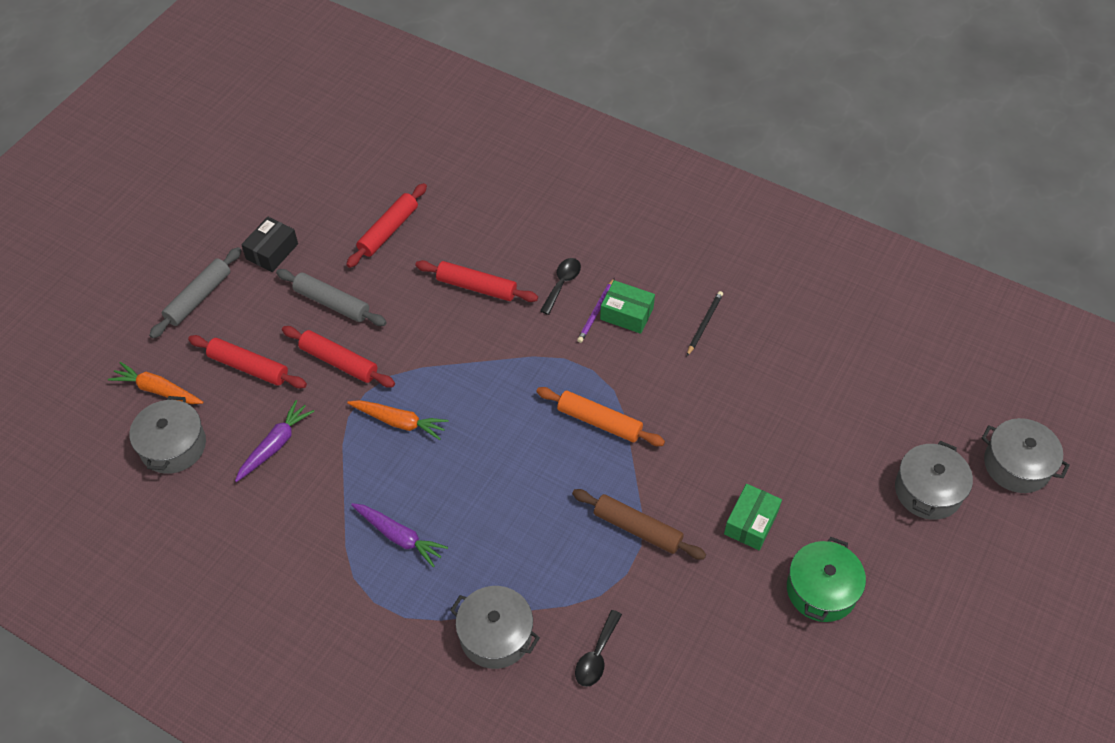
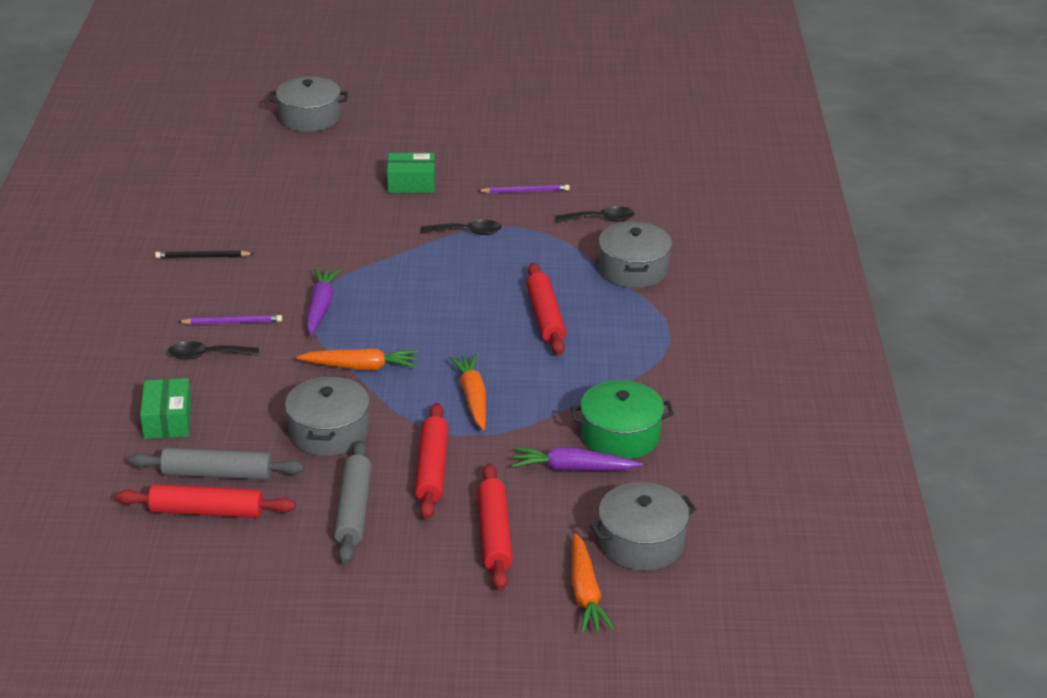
camera: 120 degrees left, 20 degrees down
grey rolling pin [149,247,242,338] -> grey rolling pin moved to [129,448,304,480]
black box [241,217,298,272] -> none
purple carrot [351,503,448,567] -> purple carrot moved to [307,268,340,335]
red rolling pin [415,260,538,302] -> red rolling pin moved to [526,263,566,355]
orange rolling pin [536,387,665,446] -> none
brown rolling pin [572,489,706,560] -> black spoon [421,220,502,235]
green box [600,280,655,334] -> green box moved to [140,378,192,439]
green pot [787,537,866,622] -> green pot moved to [571,380,674,459]
grey pot [982,418,1070,493] -> grey pot moved to [285,376,370,456]
none -> orange carrot [297,348,418,370]
none -> purple pencil [478,185,570,193]

